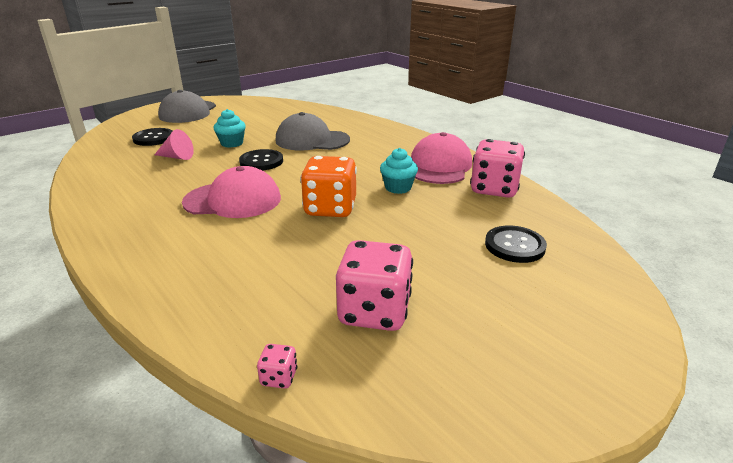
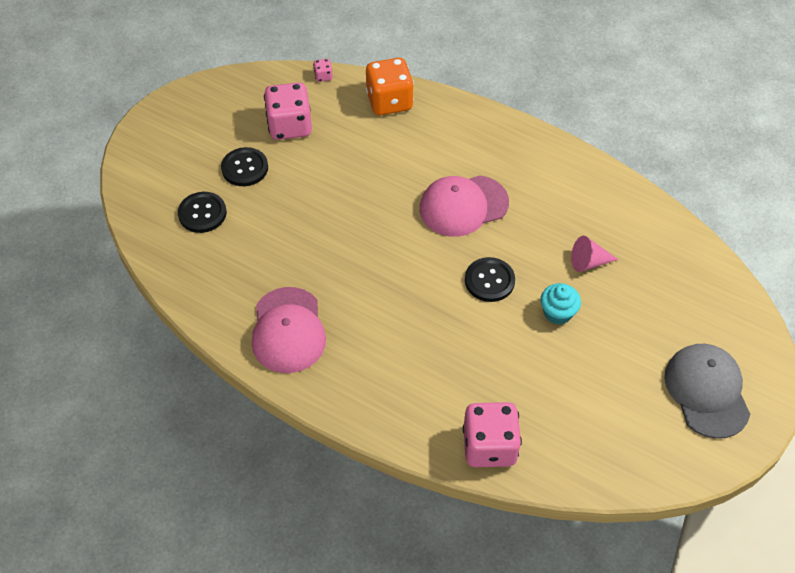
camera: 160 degrees right, 25 degrees up
black button [132,128,173,146] -> black button moved to [221,147,268,186]
grey cap [276,112,350,150] -> none
orange dice [300,156,357,217] -> orange dice moved to [366,58,414,115]
turquoise cupcake [380,148,418,194] -> none
pink dice [470,139,525,198] -> pink dice moved to [463,402,522,467]

